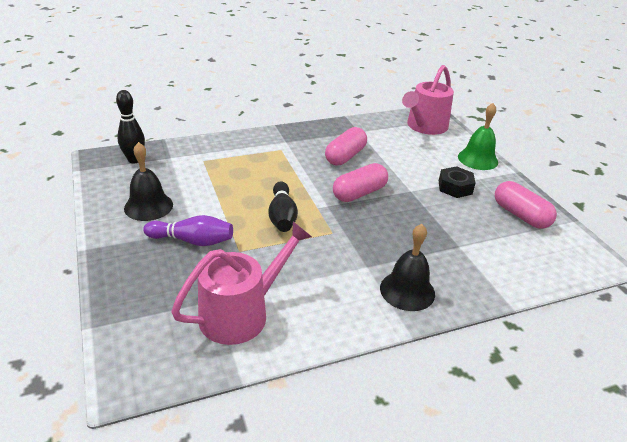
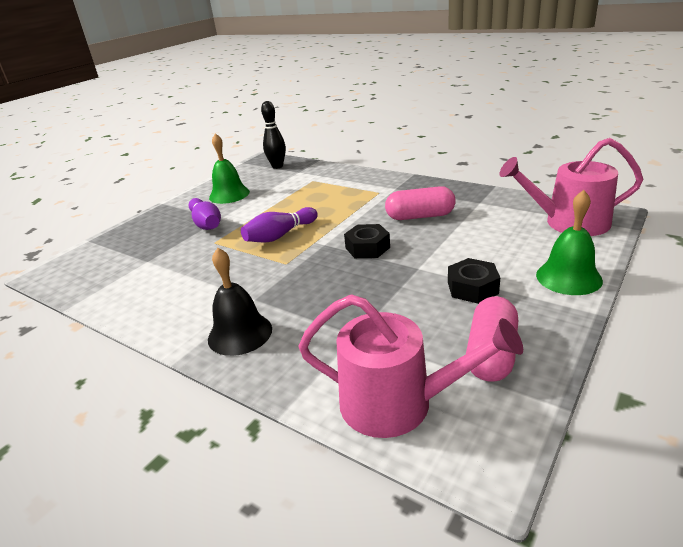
camera: 60 degrees right, 5 degrees down
black bell [124,142,173,221] -> green bell [209,133,250,204]
pink watering can [171,222,312,345] -> pink watering can moved to [298,294,523,438]
black bowling pin [268,181,298,232] -> purple bowling pin [241,207,318,243]
pink capsule [333,163,388,202] -> black nut [344,224,390,258]

